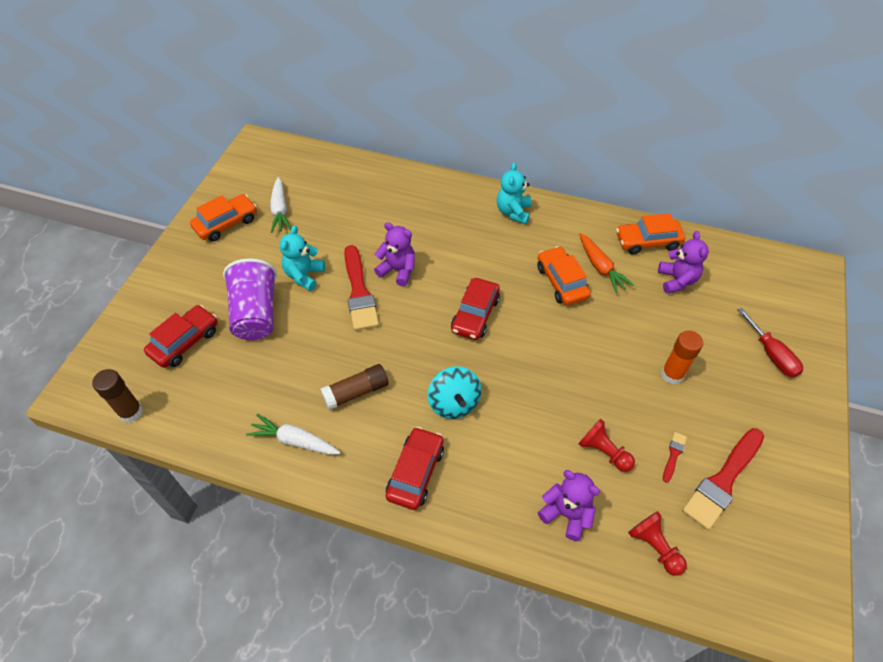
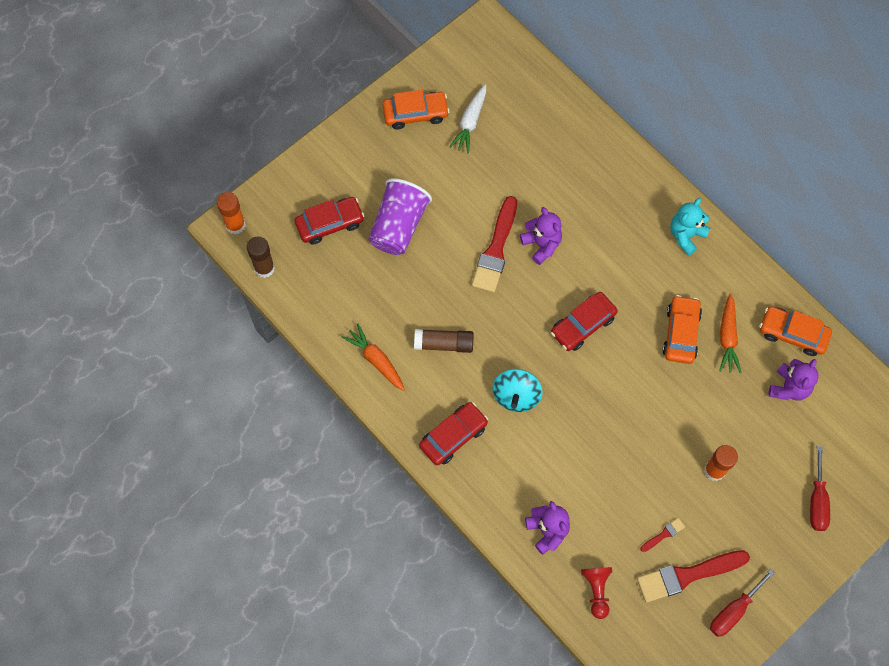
camera: 30 degrees right, 15 degrees up
white carrot [246,414,341,455] -> orange carrot [342,323,405,391]
turquoise teddy bear [280,225,325,291] -> none
red pawn [578,418,635,472] -> none
none -> orange glue stick [217,192,246,234]
none -> red screwdriver [710,569,775,637]

